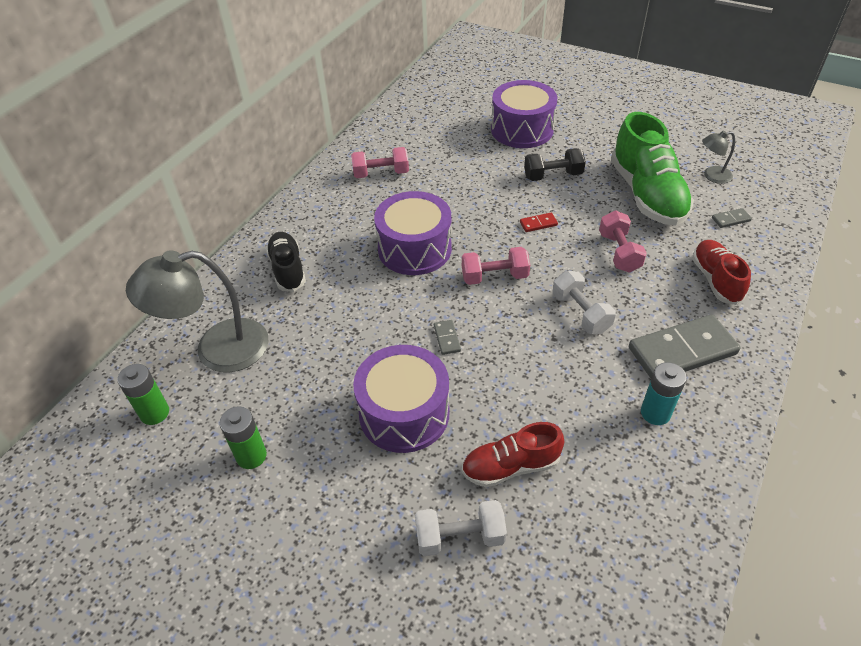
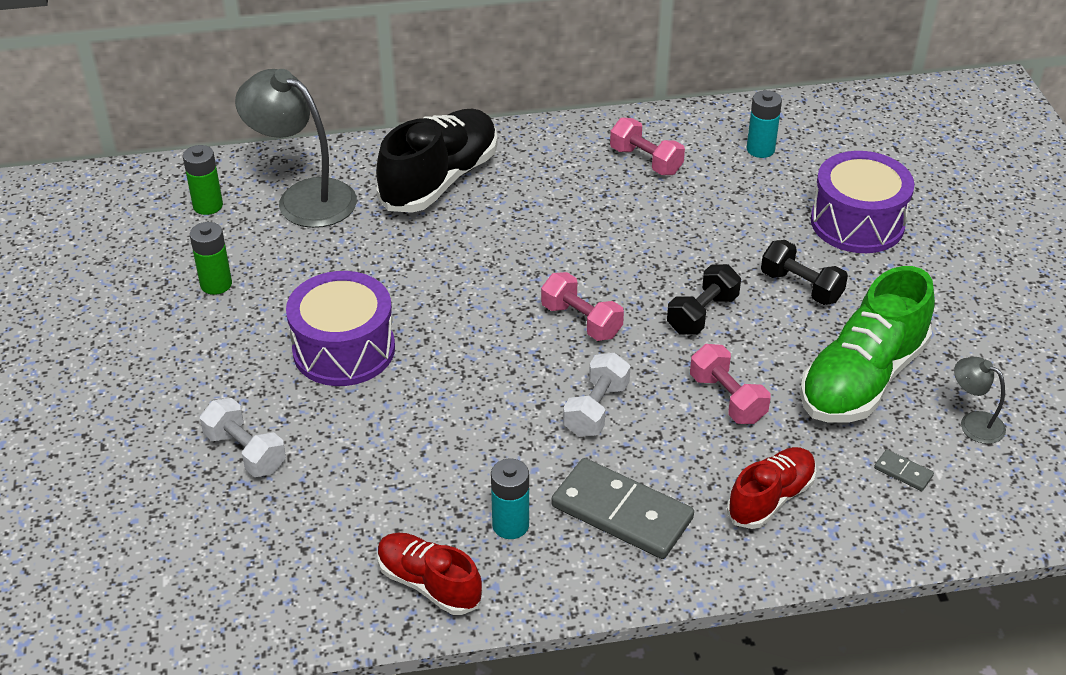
camera: 50 degrees right, 5 degrees down
black shoe [266,232,306,292] -> black shoe [376,109,498,213], size x1.71
purple drum [374,191,452,275] -> none
grey domino [434,320,461,355] -> none
red shoe [462,422,564,487] -> red shoe moved to [377,533,482,615]
red domino [520,213,558,232] -> black dumbbell [667,264,741,335]
pink dumbbell [599,211,647,273] -> pink dumbbell turned 75 degrees counterclockwise [690,344,771,424]
none -> turquoise battery [747,90,782,158]

